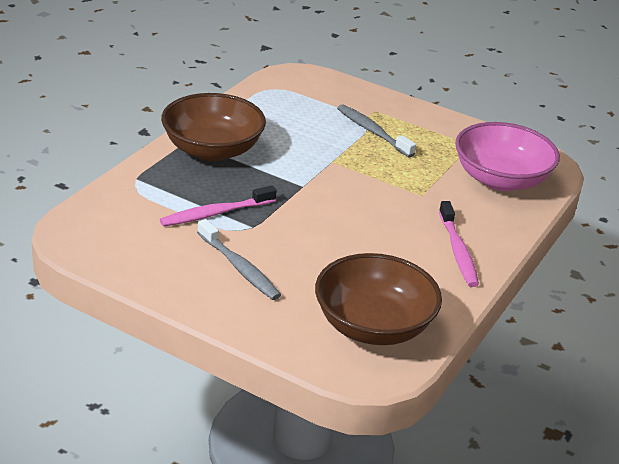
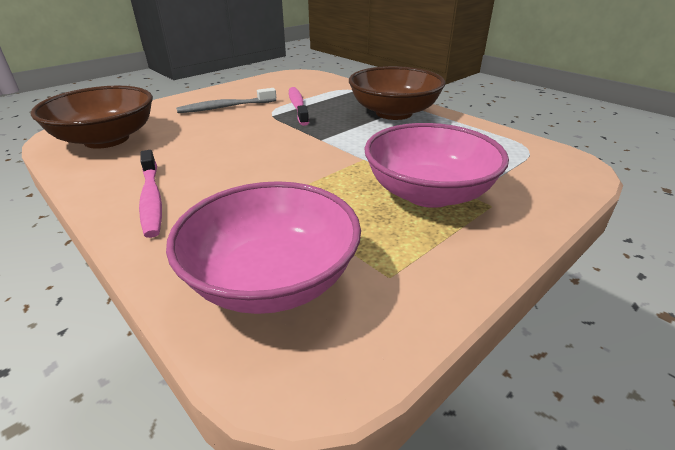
camera: 110 degrees right, 0 degrees up
grey toothbrush [337,104,416,157] -> pink bowl [364,123,509,208]
pink toothbrush [439,201,479,287] -> pink toothbrush turned 120 degrees counterclockwise [139,150,162,238]

